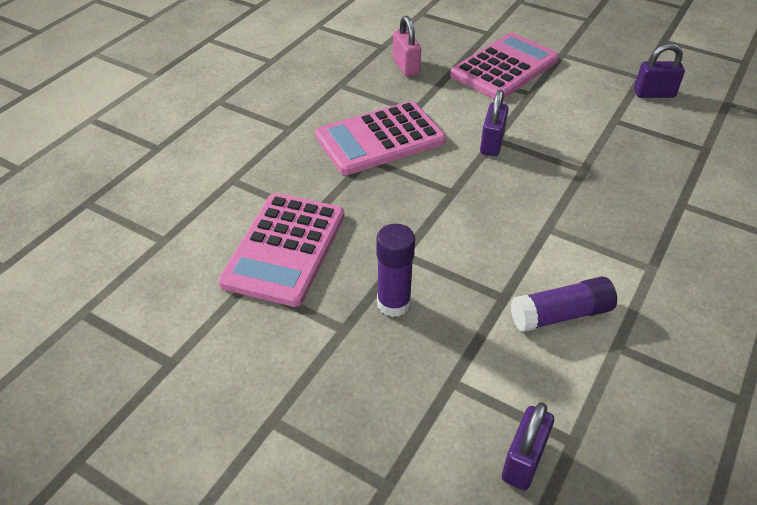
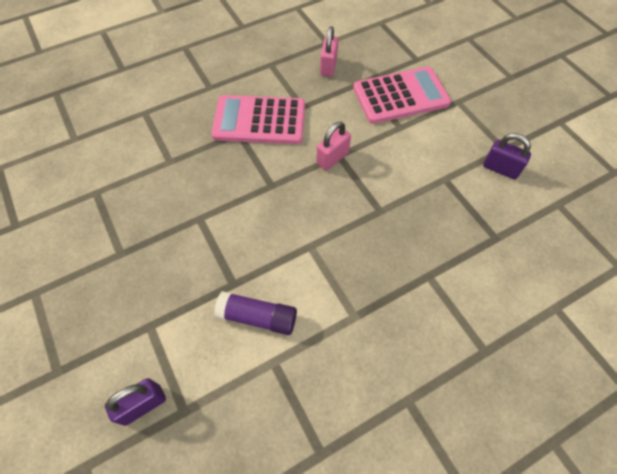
camera: 30 degrees right, 15 degrees up
pink calculator [219,193,344,307] -> none
purple glue stick [377,224,415,317] -> none
purple padlock [480,90,509,156] -> pink padlock [316,122,351,170]

